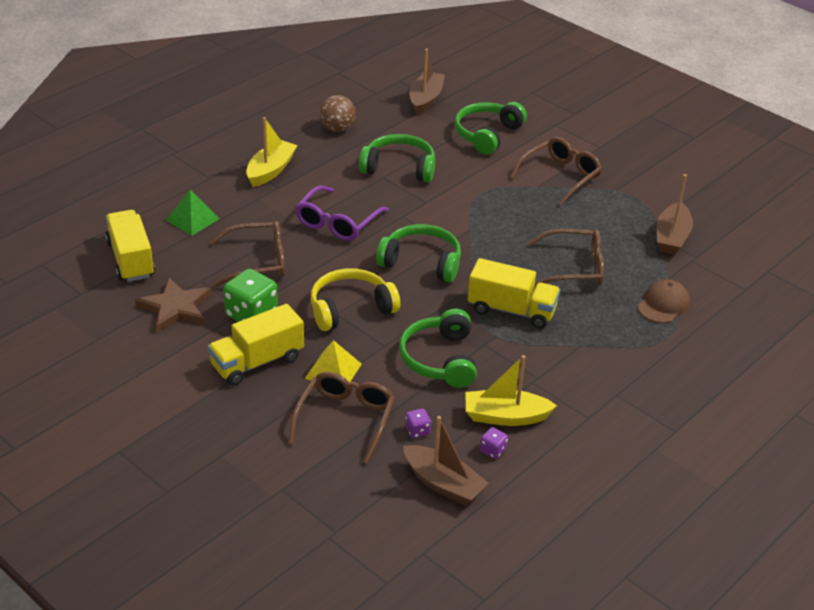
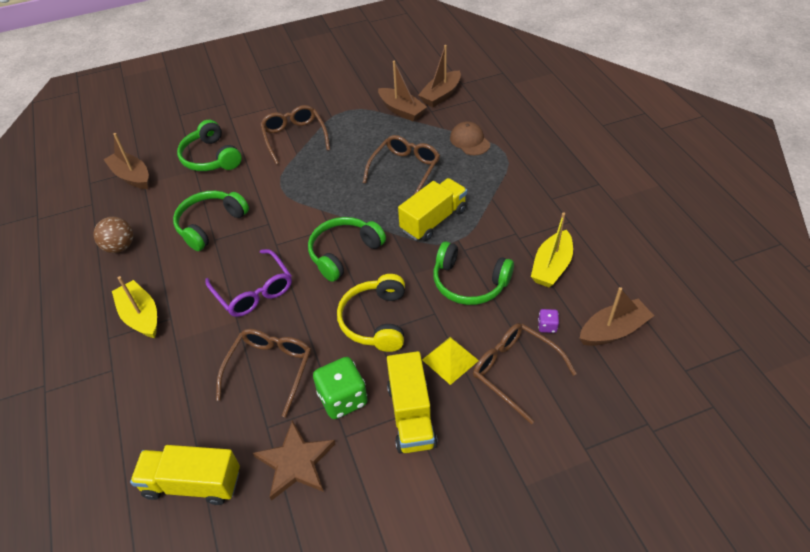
camera: 60 degrees left, 10 degrees up
green pyramid [166,190,219,236] -> none
purple dice [480,427,508,459] -> none
none -> brown boat [418,45,461,107]

